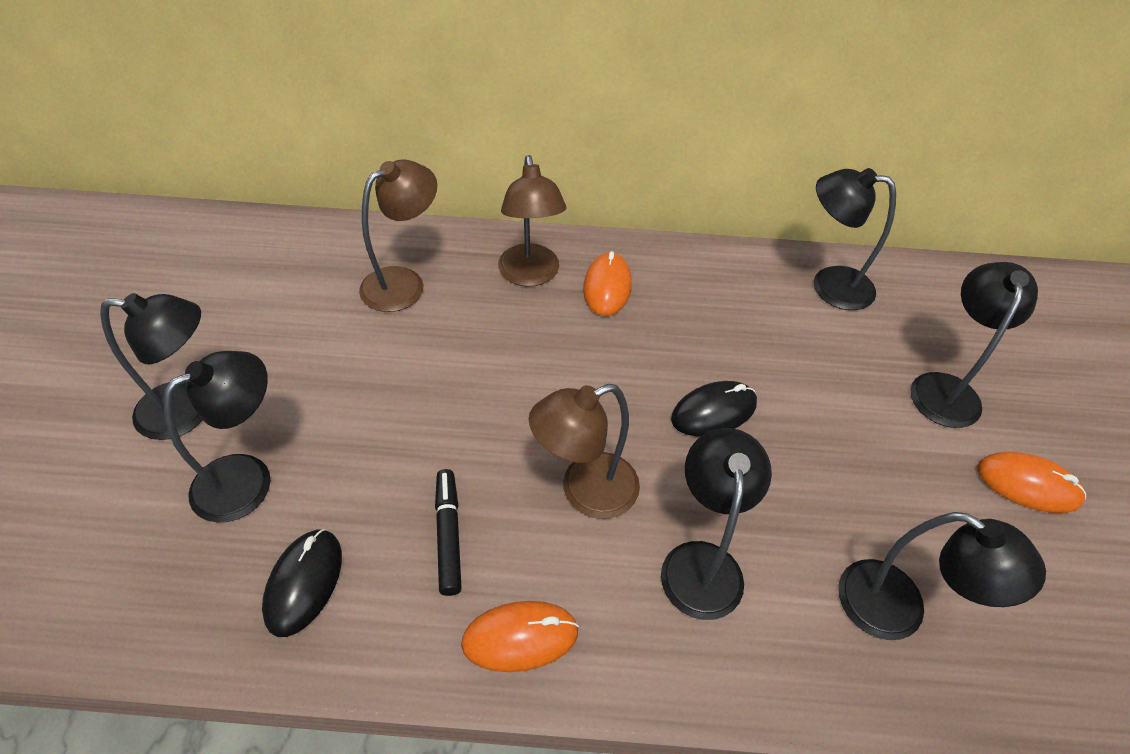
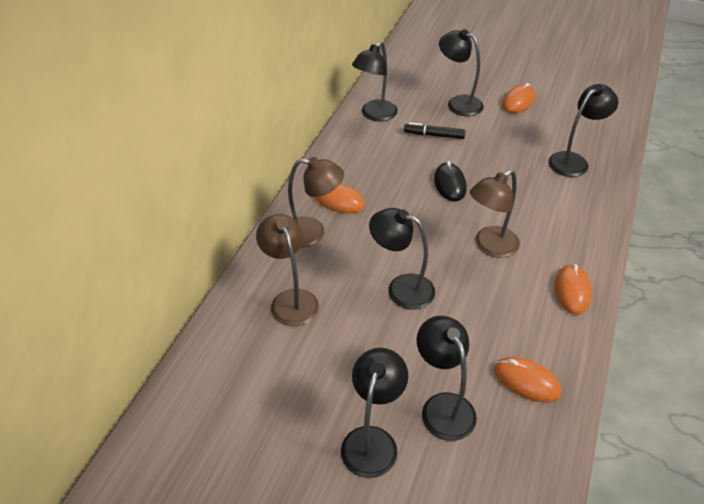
camera: 70 degrees left, 5 degrees down
black mouse [262,529,342,637] -> orange mouse [494,357,562,402]
black marker [435,469,462,596] -> black marker moved to [404,122,465,139]
brown lamp [529,384,640,519] -> brown lamp turned 60 degrees clockwise [470,169,520,258]
black lamp [661,428,772,620] -> black lamp moved to [369,208,435,310]

